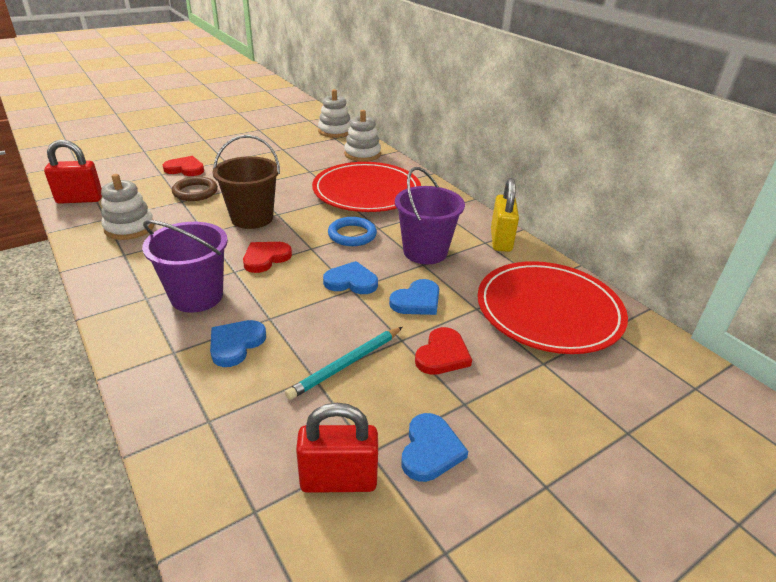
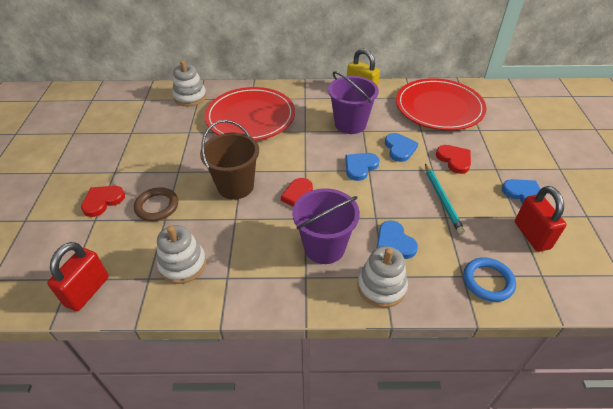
camera: 55 degrees left, 10 degrees up
red padlock [296,403,378,493] -> red padlock turned 45 degrees counterclockwise [515,186,566,252]
white stacking toy [318,89,351,138] -> white stacking toy moved to [357,246,408,308]
blue ring [328,217,377,246] -> blue ring moved to [463,258,516,302]

